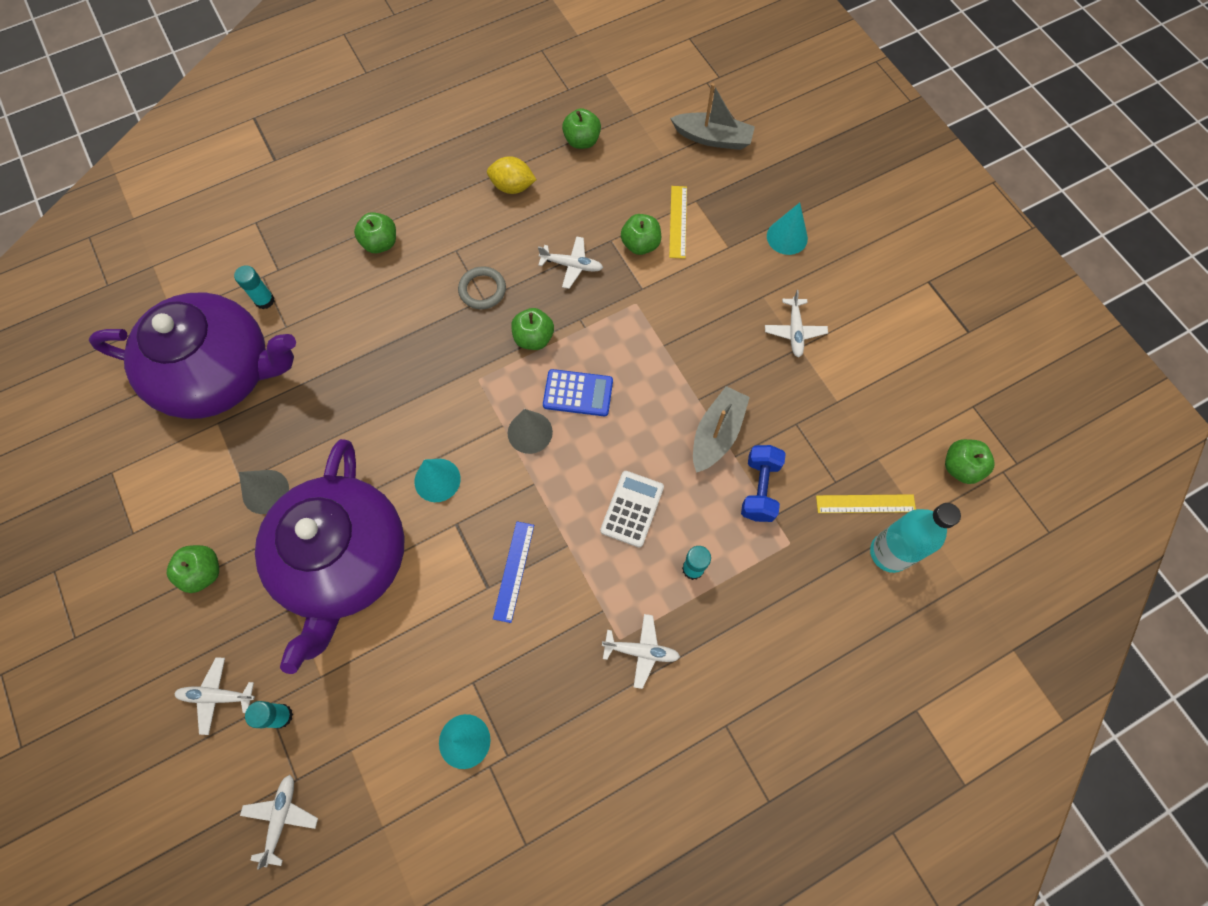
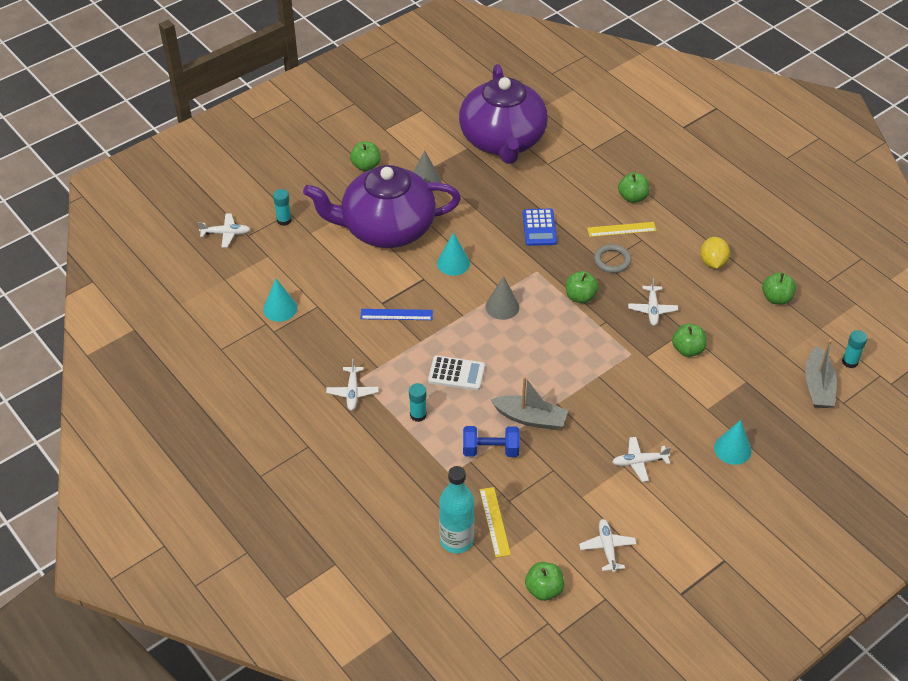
camera: 80 degrees right, 20 degrees down
white plane [174,657,255,735] -> white plane moved to [579,519,636,573]
turquoise glue stick [234,265,274,309] -> turquoise glue stick moved to [842,330,867,368]
blue calculator [543,369,613,416] -> blue calculator moved to [523,209,557,246]
yellow ruler [669,186,687,259] -> yellow ruler moved to [587,222,657,237]

